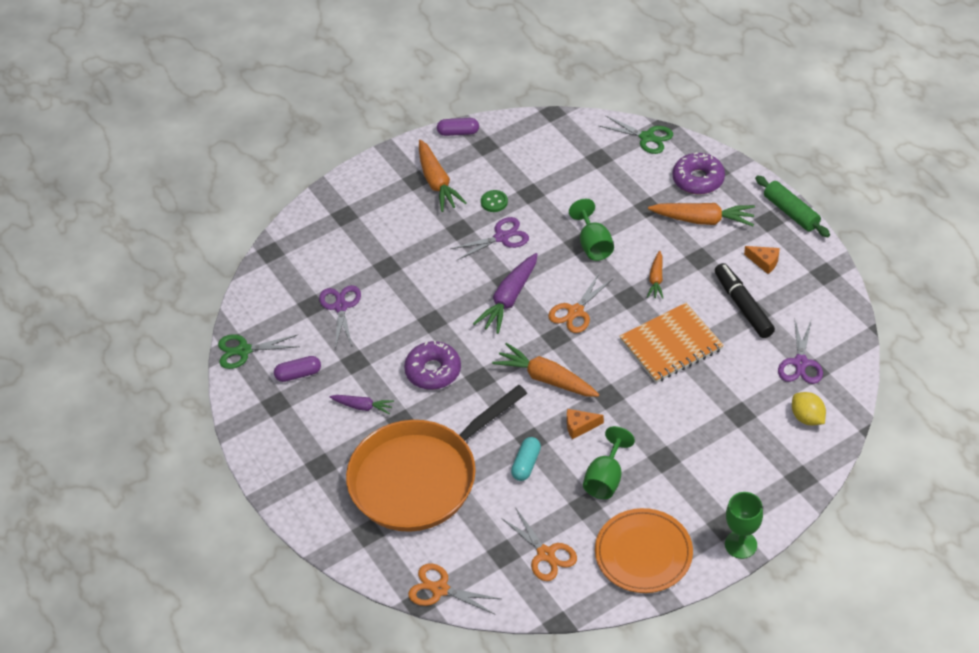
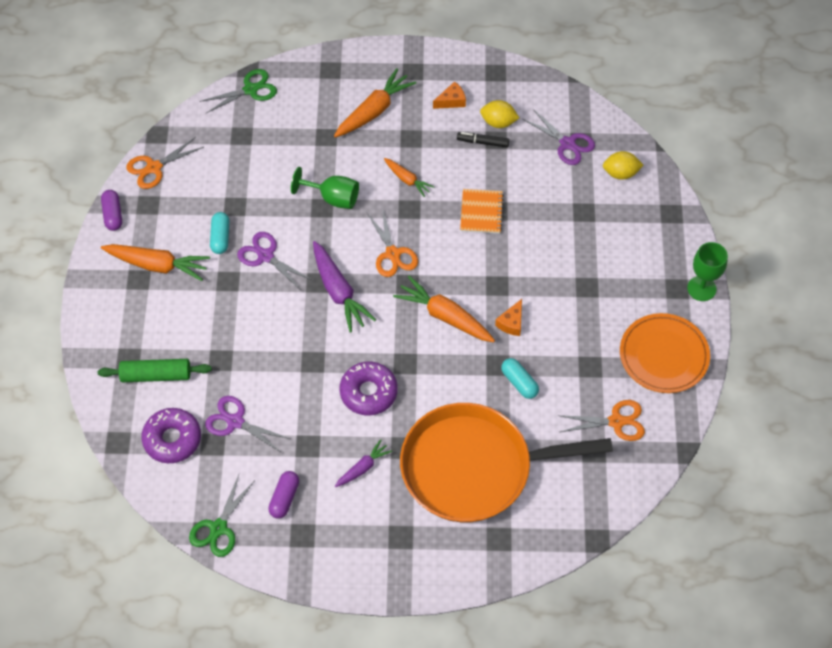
camera: 60 degrees left, 10 degrees up
orange pan [346,385,527,532] -> orange pan turned 90 degrees clockwise [400,403,613,522]
orange scissors [408,564,501,614] -> orange scissors moved to [126,137,204,189]
purple capsule [437,118,479,136] -> purple capsule turned 45 degrees counterclockwise [101,190,122,231]
purple scissors [450,217,529,260] -> purple scissors turned 60 degrees counterclockwise [237,232,312,290]
green button [481,190,508,212] -> turquoise capsule [210,212,229,254]
orange carrot [492,343,599,397] -> orange carrot turned 60 degrees clockwise [393,276,495,342]
green goblet [583,426,635,499] -> none
orange notebook [619,303,724,383] -> orange notebook [460,189,504,234], size x0.63
purple donut [673,152,725,195] -> purple donut moved to [141,408,201,463]
black marker [715,263,775,338] -> black marker [457,132,510,148], size x0.58
green rolling pin [755,175,830,237] -> green rolling pin moved to [98,359,212,382]
none -> yellow lemon [480,100,519,128]

